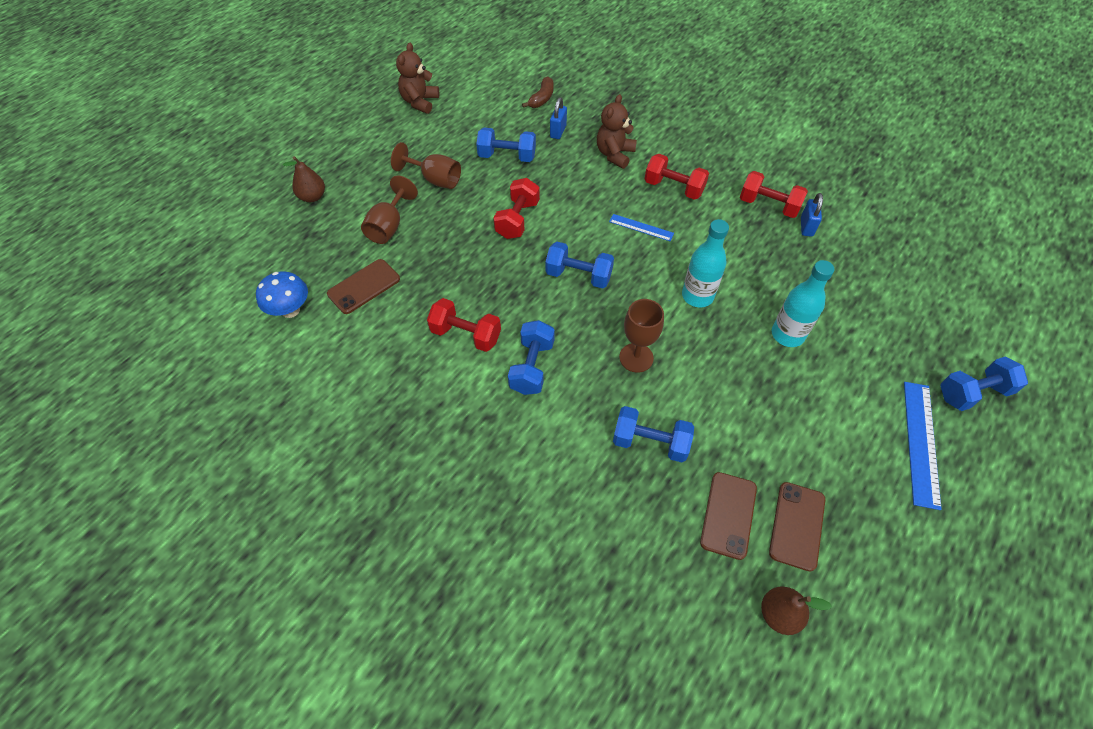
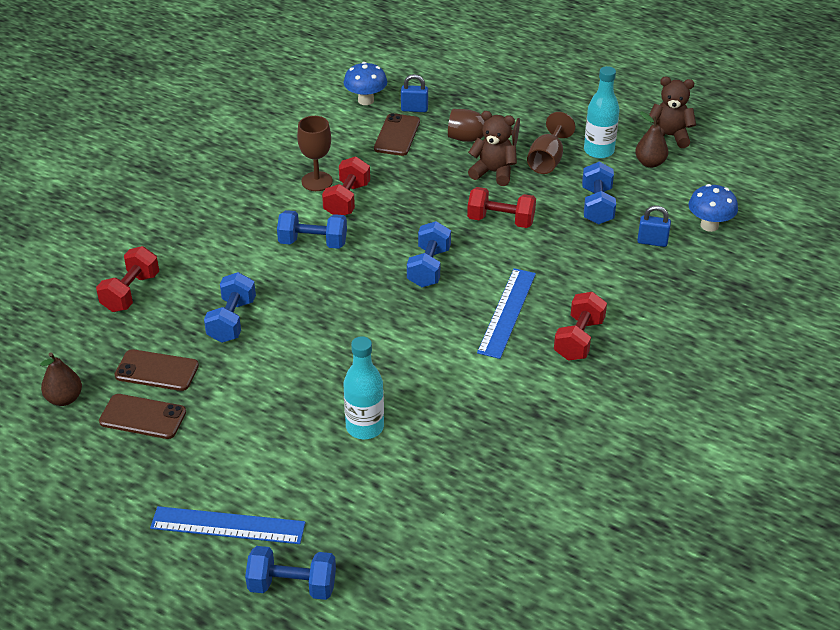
camera: 85 degrees right, 15 degrees down
brown pear [283,156,325,202] -> brown pear moved to [635,111,668,168]
brown phone [327,259,400,314] -> brown phone turned 60 degrees clockwise [374,113,420,156]
brown banana [522,76,554,108] -> blue mushroom [689,184,738,232]
brown teddy bear [597,94,637,169] -> brown teddy bear moved to [468,111,517,186]
blue ruler [609,214,674,241] -> blue ruler [477,268,536,359], size x1.73
brown goblet [619,299,664,373] -> brown goblet moved to [297,116,333,191]
turquoise bottle [682,219,729,307] -> turquoise bottle moved to [584,66,620,159]
red dumbbell [740,171,808,218] -> red dumbbell moved to [96,246,159,312]
blue padlock [801,193,823,237] -> blue padlock moved to [401,74,428,112]
blue dumbbell [940,357,1028,411] -> blue dumbbell turned 60 degrees counterclockwise [245,546,336,600]

